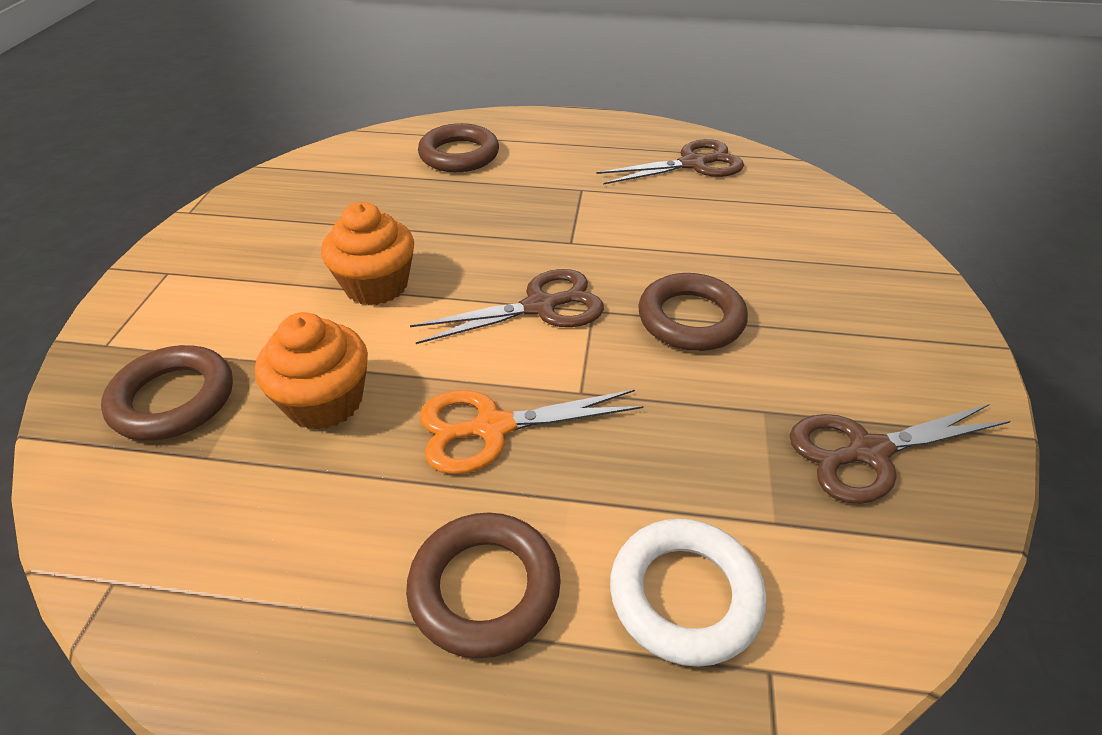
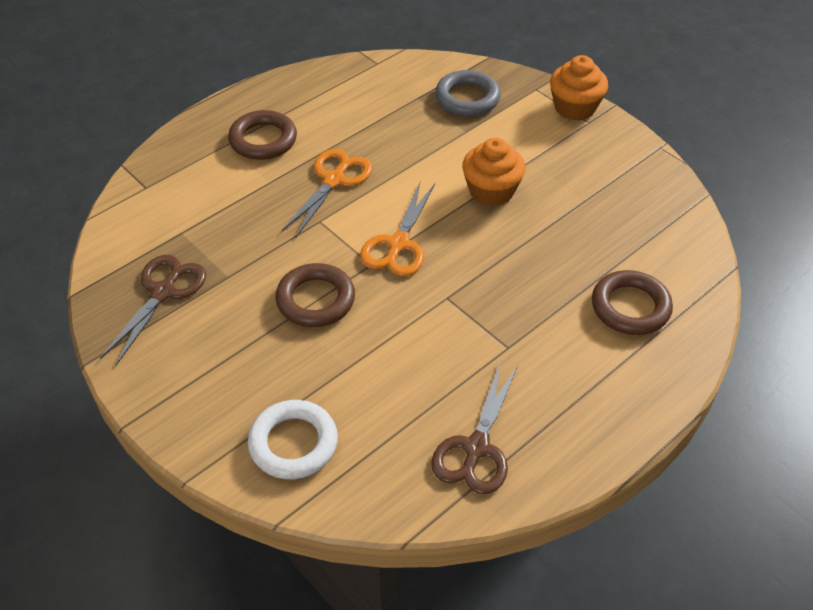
camera: 130 degrees right, 5 degrees up
brown ring [101,345,233,441] -> grey ring [435,70,501,116]
orange cupcake [255,312,368,430] -> orange cupcake moved to [550,55,608,121]
brown scissors [410,269,604,344] -> orange scissors [360,183,435,276]
white ring [610,519,767,667] -> white ring moved to [248,400,338,479]

